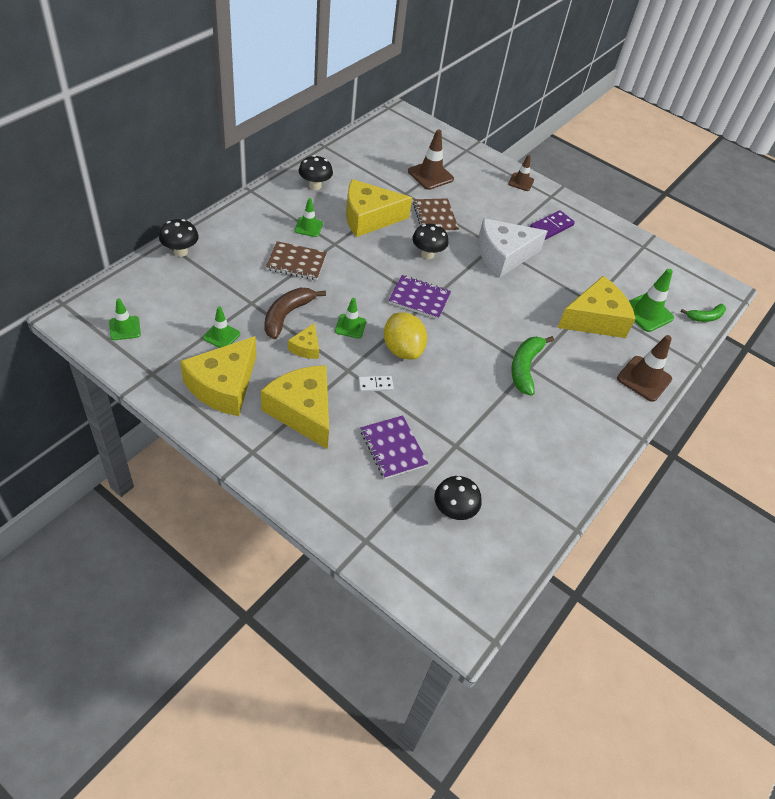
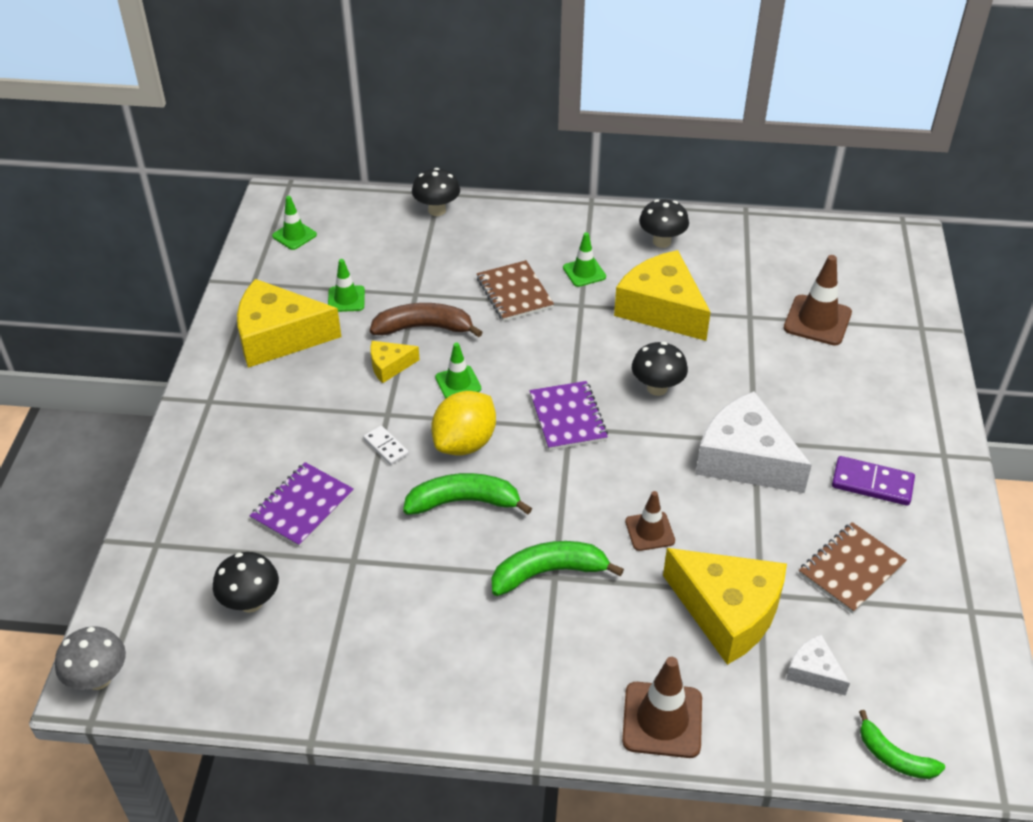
camera: 65 degrees right, 5 degrees down
yellow cheese [261,365,329,449] -> none
brown notebook [413,198,459,232] -> brown notebook moved to [799,522,907,614]
brown traffic cone [508,155,534,191] -> brown traffic cone moved to [625,491,675,551]
green traffic cone [629,269,674,332] -> white cheese [786,635,850,696]
none -> grey mushroom [55,626,126,690]
none -> green banana [403,473,532,515]

